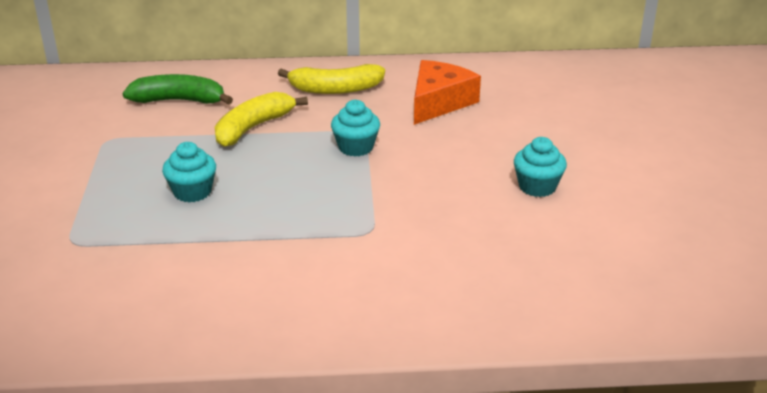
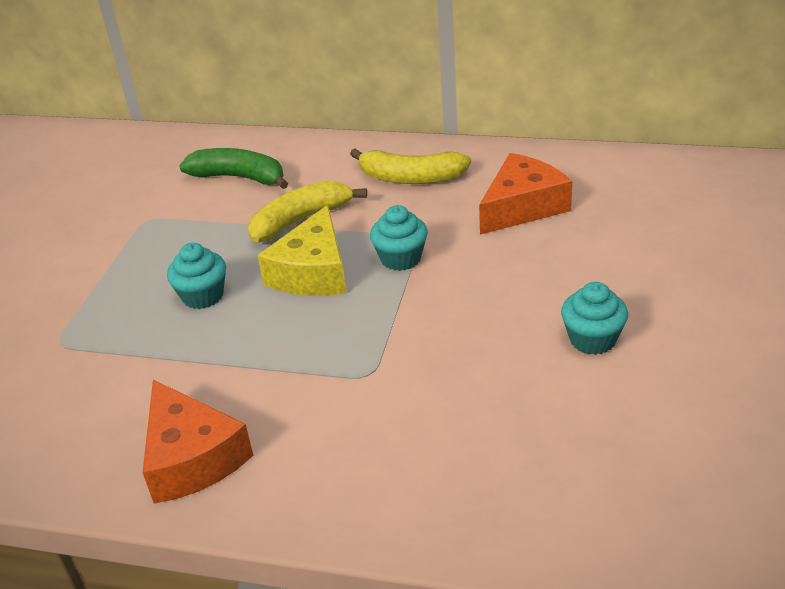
camera: 20 degrees right, 5 degrees up
none -> orange cheese [142,380,253,504]
none -> yellow cheese [258,205,346,296]

